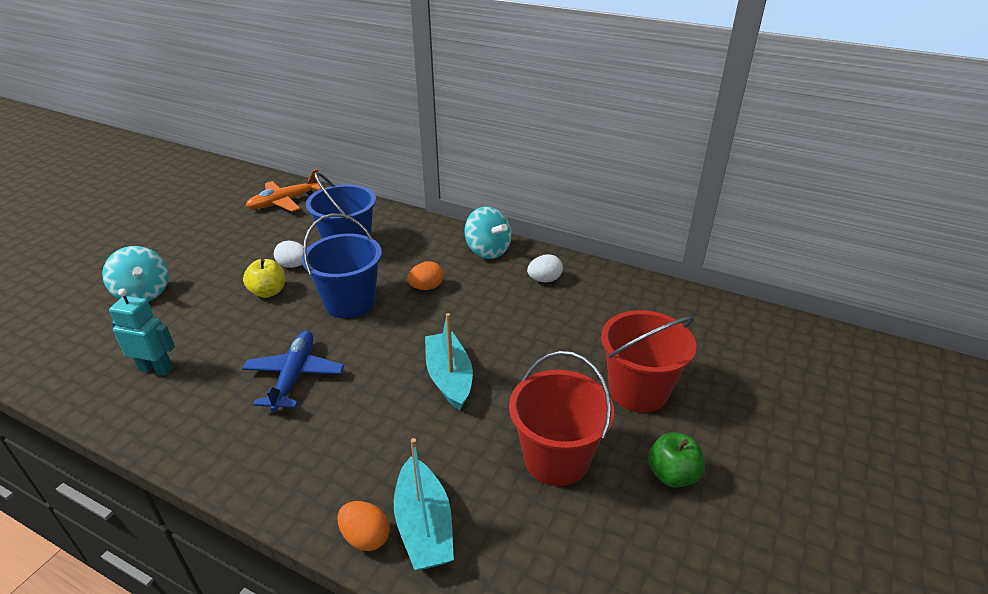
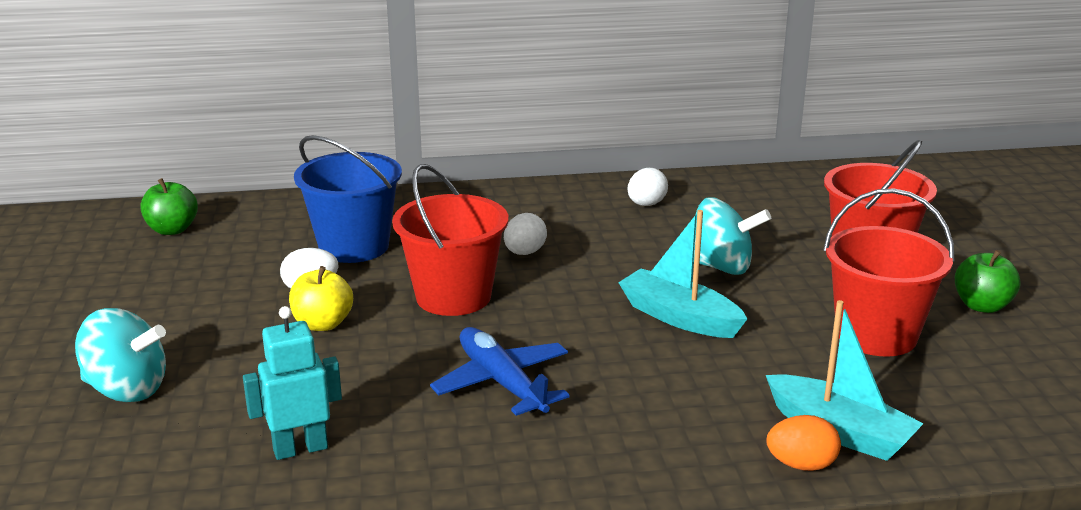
camera: 35 degrees left, 10 degrees down
orange plane [246,169,321,212] -> green apple [140,178,198,235]
blue bucket [302,214,382,318] -> red bucket [392,164,508,316]
orange egg [407,261,444,290] -> white egg [504,213,547,255]
turquoise spinning top [464,206,512,259] -> turquoise spinning top moved to [694,197,771,275]

